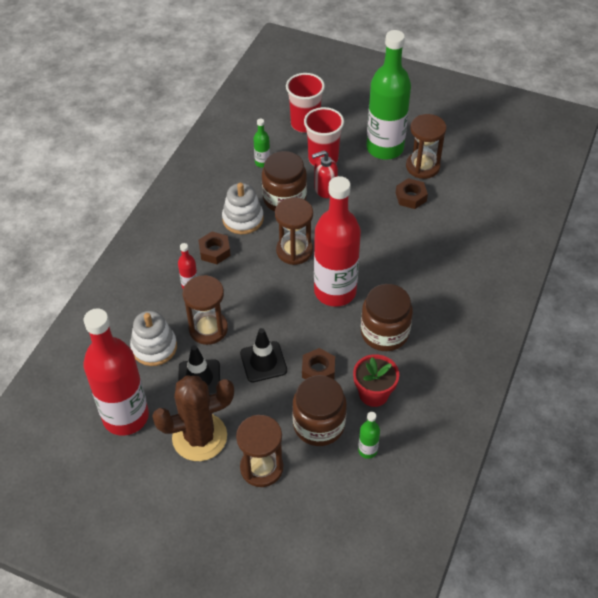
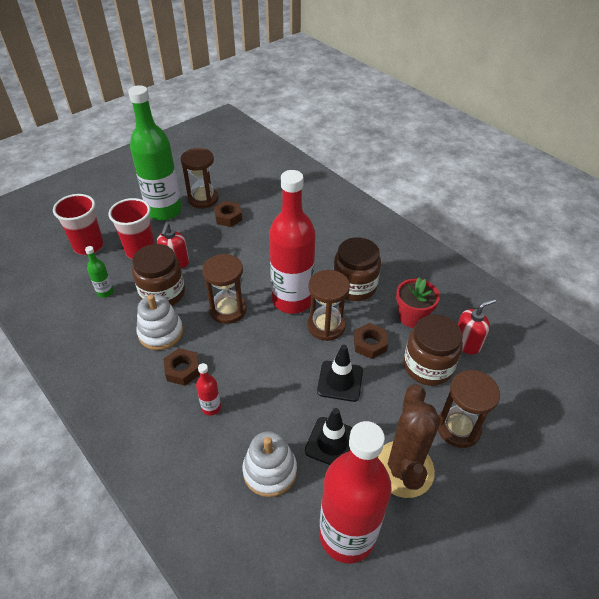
camera: 65 degrees left, 5 degrees down
brown hourglass [183,275,228,345] -> brown hourglass moved to [307,270,350,341]
green bottle [358,412,380,459] -> red soap dispenser [458,298,496,355]

